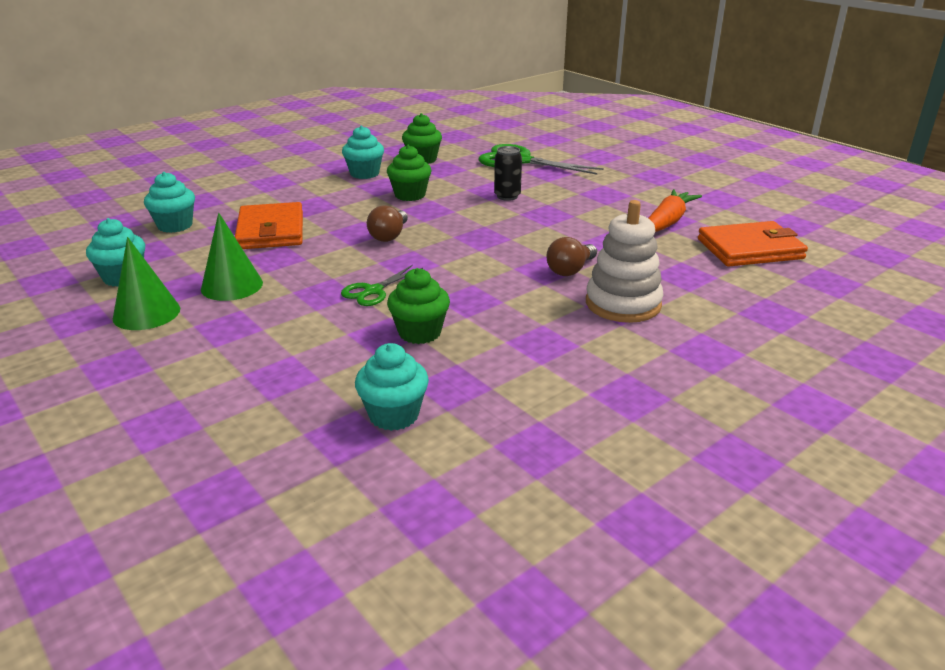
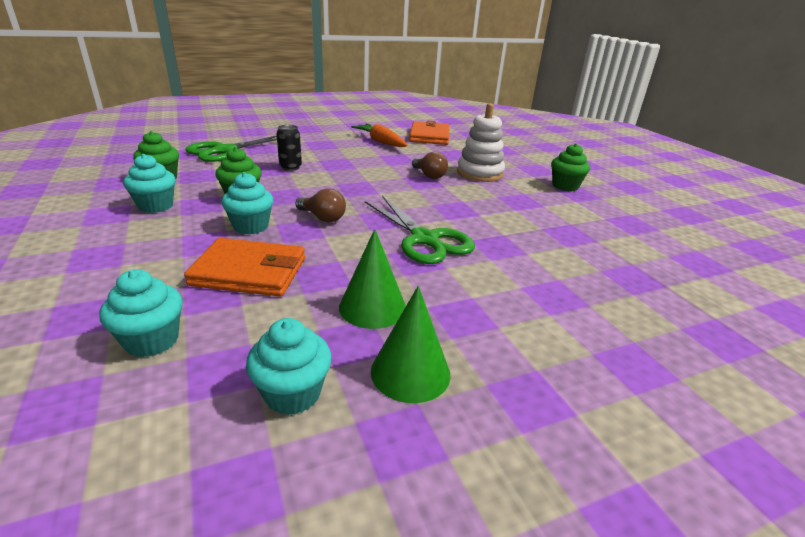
camera: 75 degrees left, 0 degrees up
green scissors [341,265,423,306] -> green scissors [365,196,475,264], size x1.82
turquoise cupcake [355,343,429,431] -> turquoise cupcake moved to [221,172,274,234]
green cupcake [387,268,450,344] -> green cupcake moved to [551,143,590,191]

